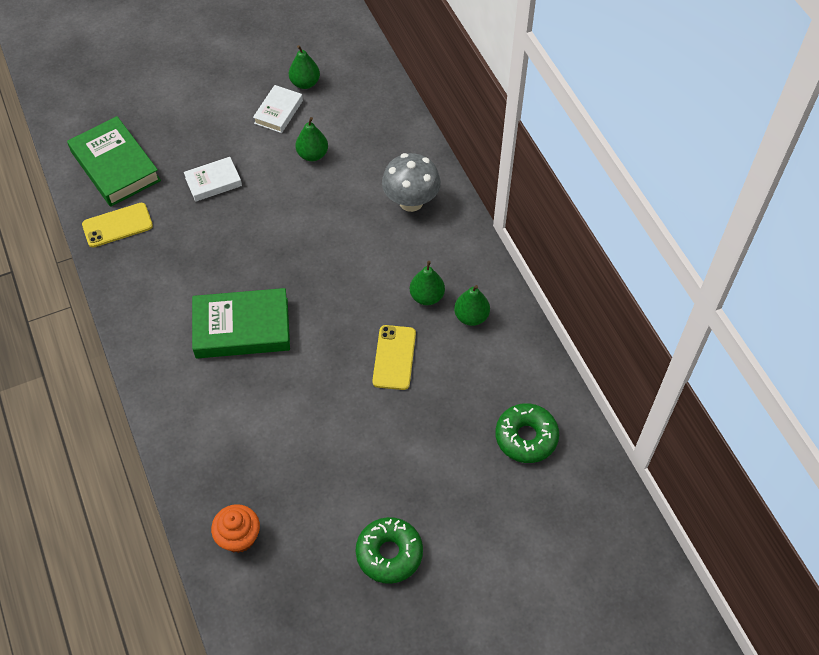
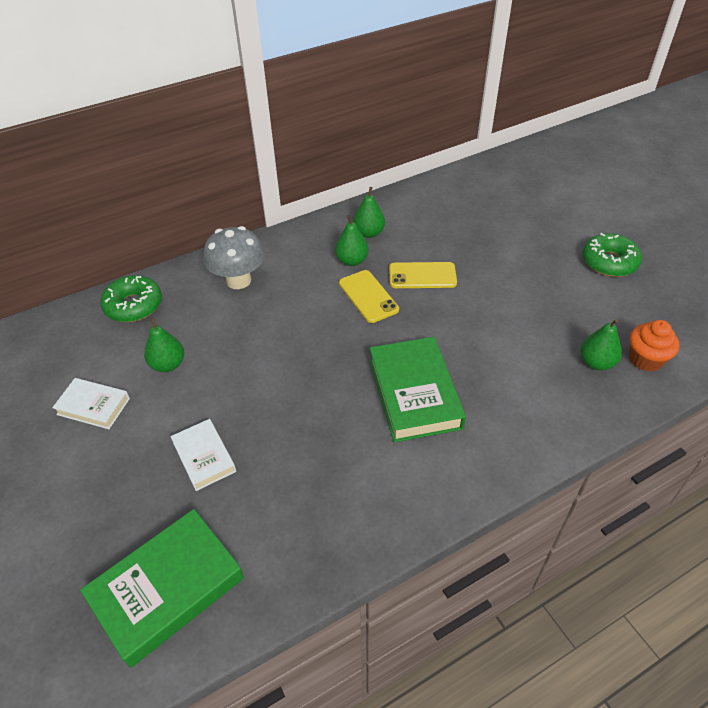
camera: 95 degrees left, 10 degrees down
yellow phone [82,203,153,247] -> yellow phone moved to [339,270,399,323]
green pear [289,45,320,89] -> green pear moved to [580,319,622,370]
green donut [495,403,559,463] -> green donut moved to [100,275,162,322]

